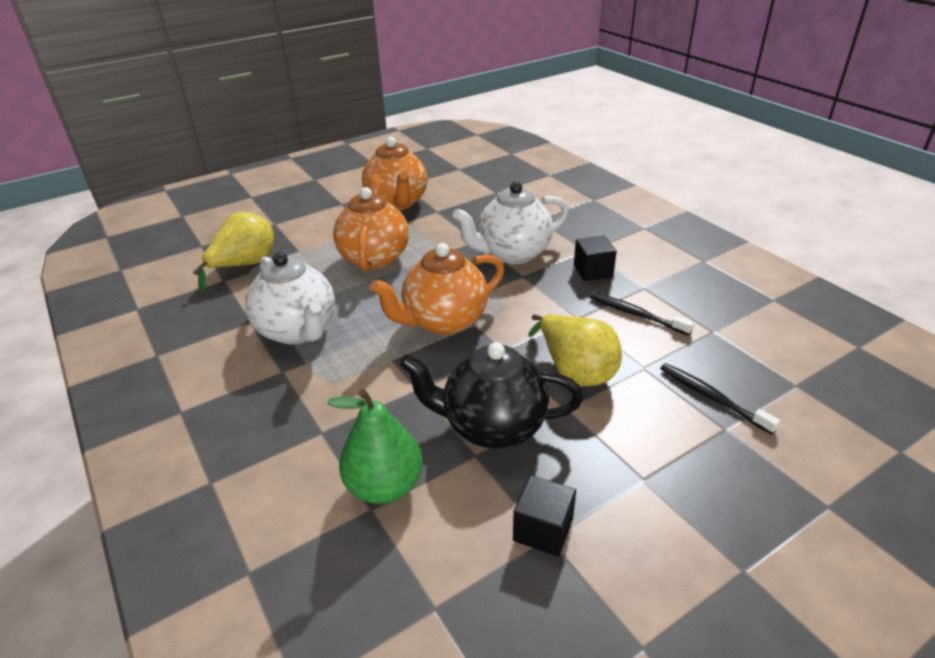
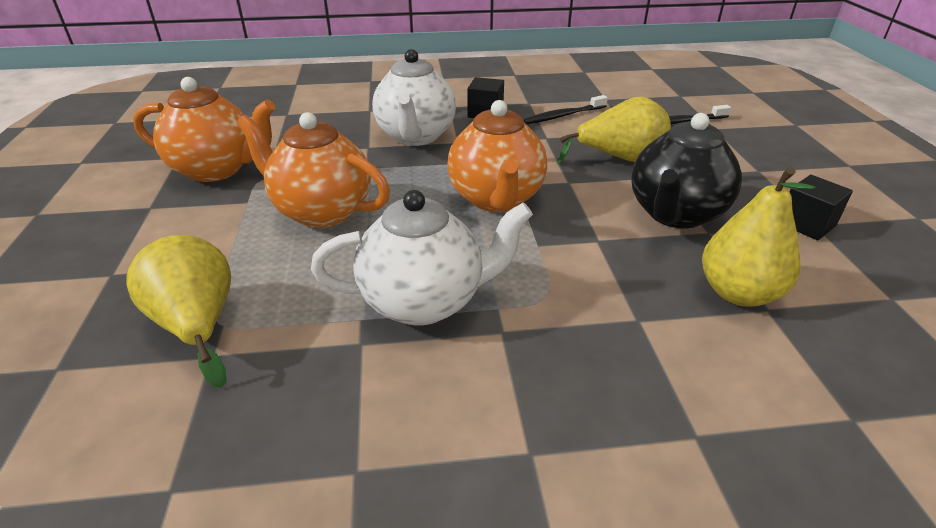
camera: 65 degrees left, 0 degrees up
green pear [327,389,423,504] -> yellow pear [702,167,815,307]

